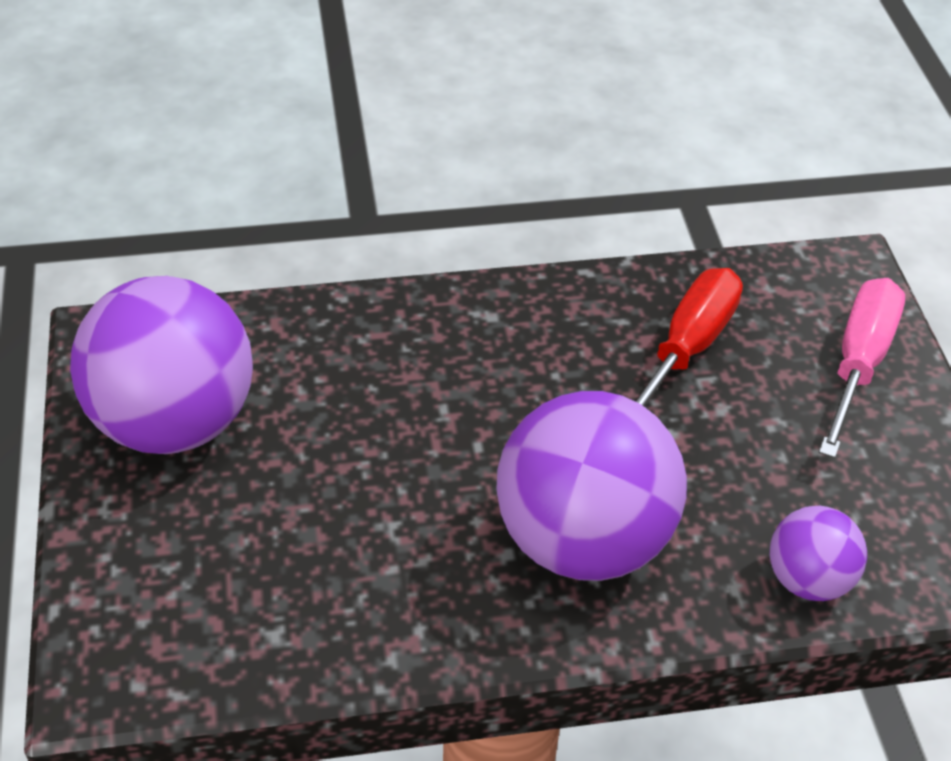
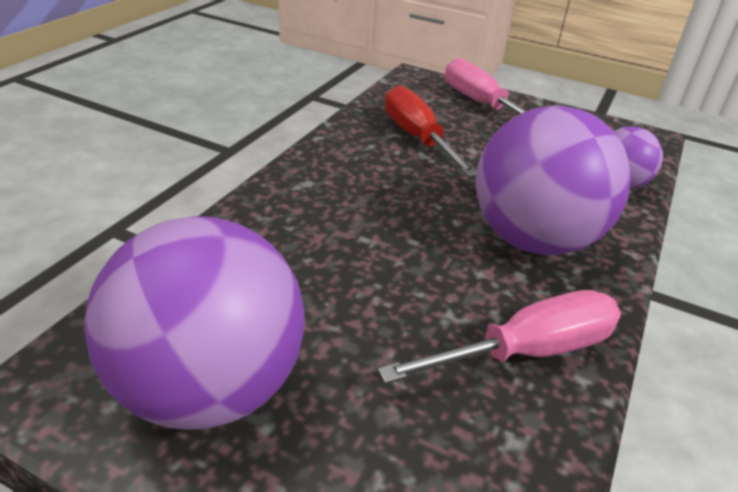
camera: 55 degrees left, 10 degrees down
none -> pink screwdriver [378,290,621,384]

